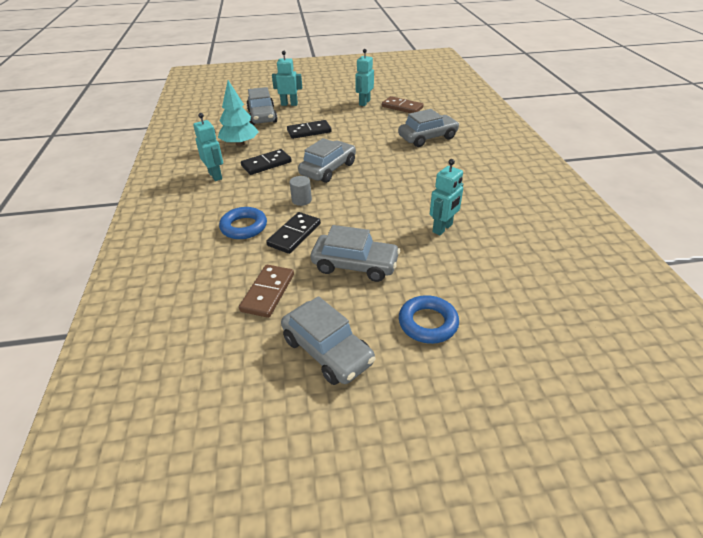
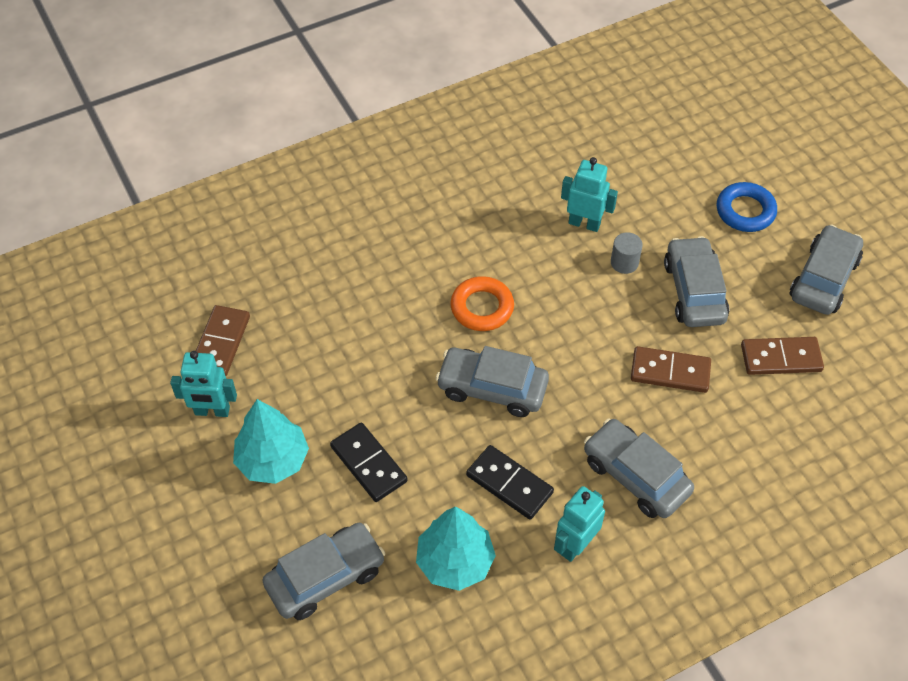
camera: 110 degrees left, 15 degrees up
blue ring [219,207,267,239] -> none
black domino [266,212,321,254] -> brown domino [631,346,711,393]
turquoise robot [272,51,302,106] -> none
grey cylinder [290,176,312,206] -> grey cylinder moved to [611,232,643,274]
grey car [398,109,460,147] -> grey car moved to [584,419,694,518]
none -> turquoise tree [233,399,309,484]
none -> orange ring [451,276,514,331]

